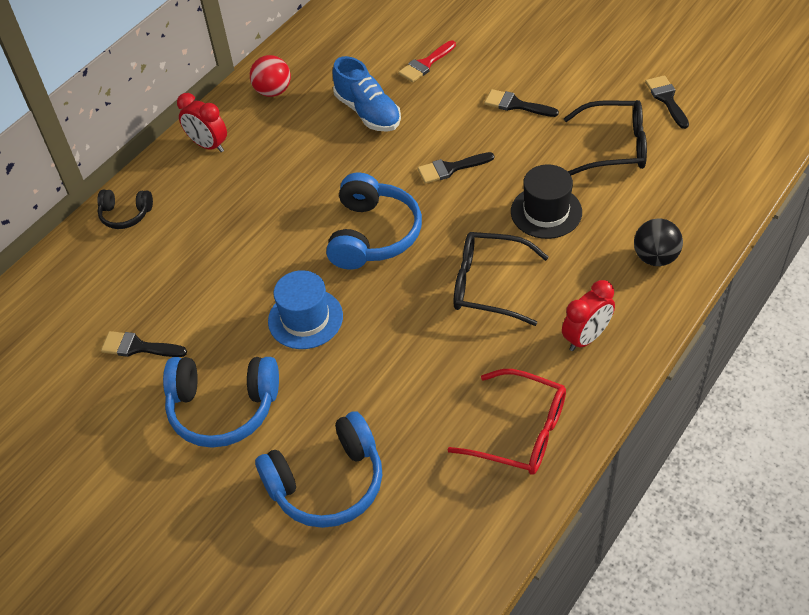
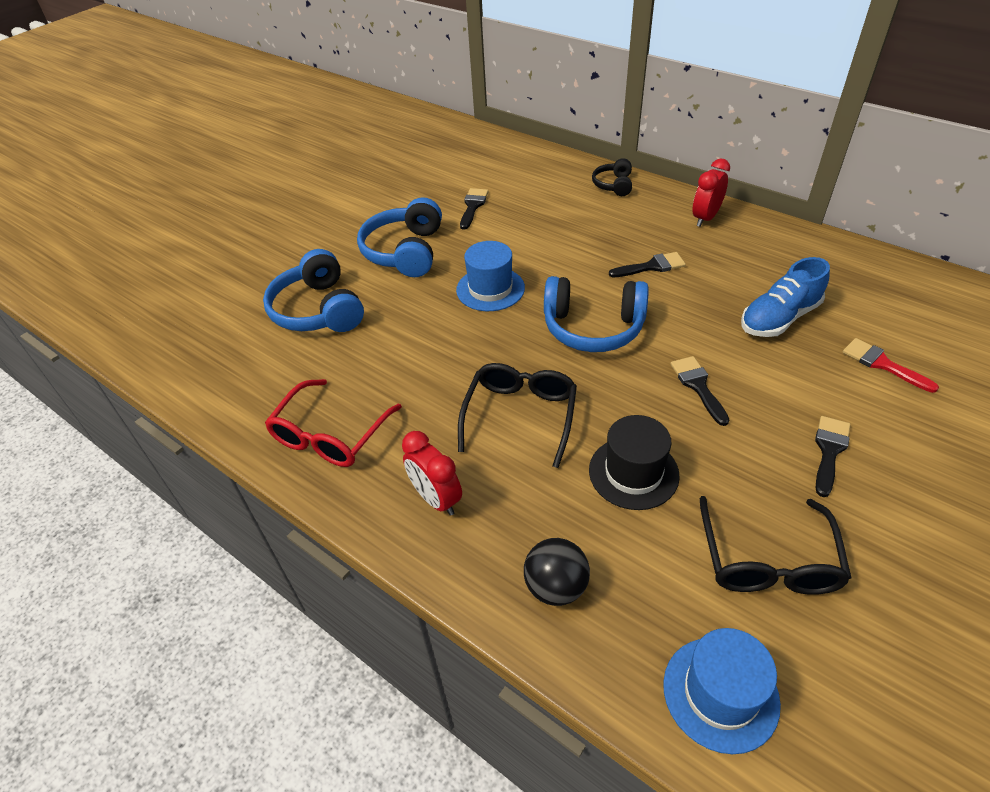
camera: 90 degrees right, 5 degrees down
red ball [250,55,291,97] -> none
black brush [645,75,689,129] -> black brush moved to [609,252,686,277]
none -> blue hat [663,628,781,754]

